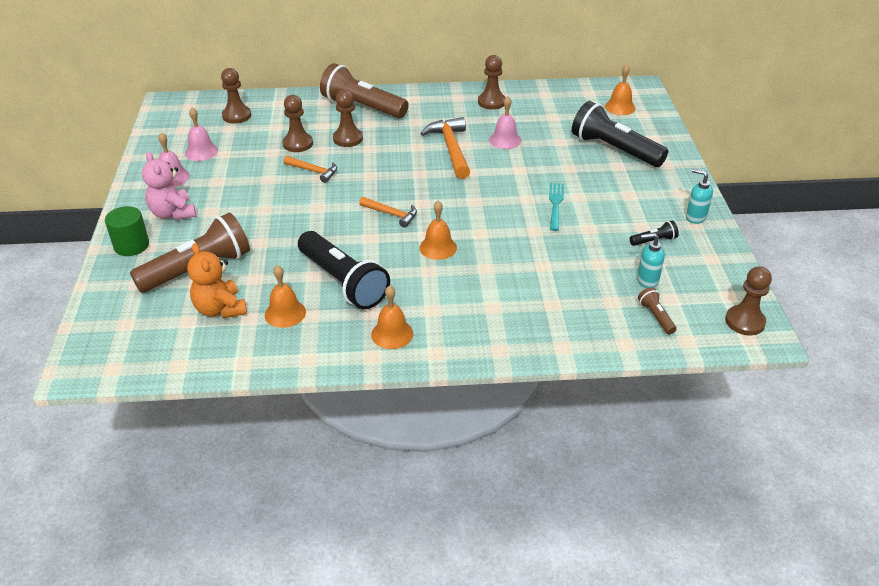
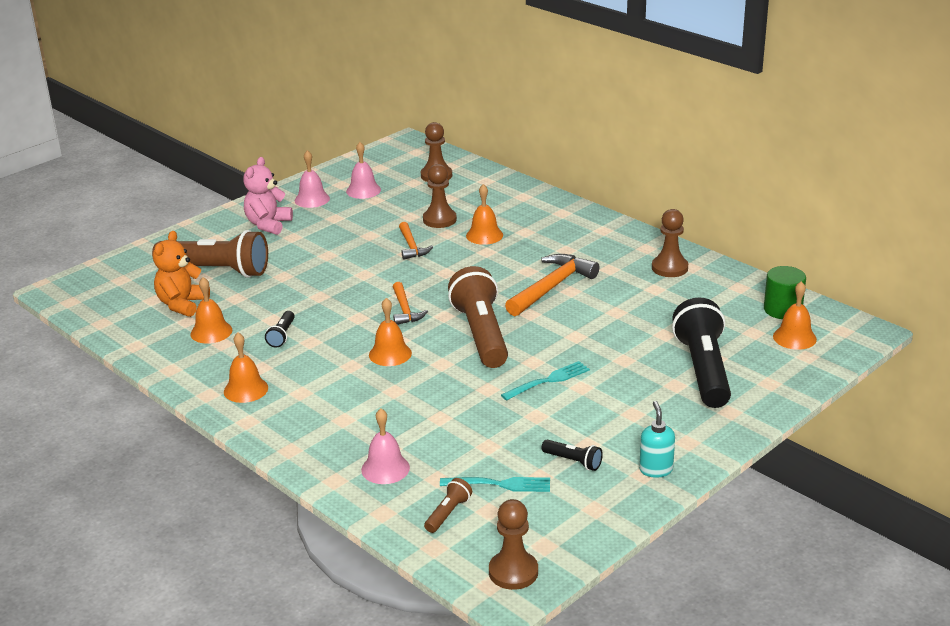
camera: 50 degrees right, 10 degrees down
green cylinder [105,206,149,256] -> green cylinder moved to [764,266,806,319]
black flashlight [298,231,390,309] -> black flashlight [265,311,295,348], size x0.43
brown flashlight [320,63,409,118] -> brown flashlight moved to [448,266,508,368]
brown pawn [333,90,363,147] -> orange bell [466,184,503,245]
pink bell [489,96,521,149] -> pink bell moved to [361,408,410,484]
turquoise soap dispenser [637,233,665,288] -> turquoise fork [440,477,550,492]

